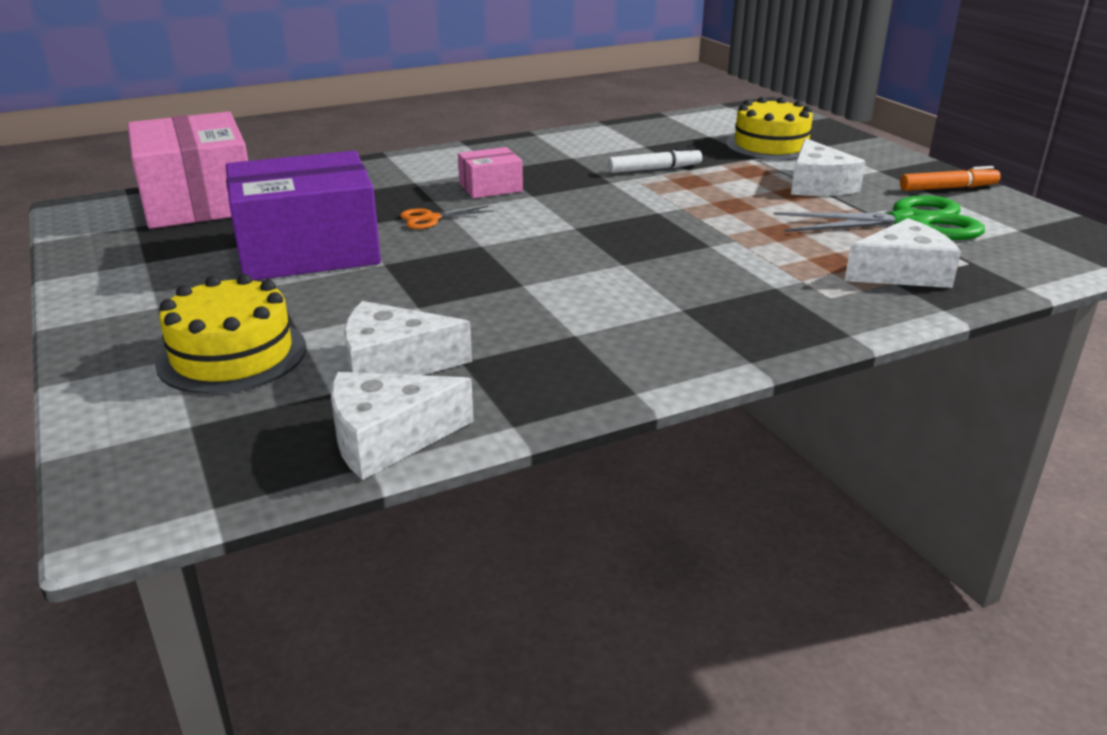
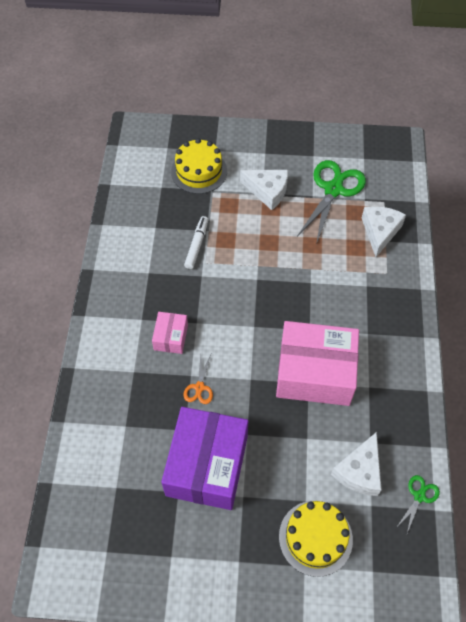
camera: 60 degrees left, 30 degrees up
pink box [127,112,248,229] -> pink box moved to [276,321,359,406]
white cheese [331,372,474,480] -> green scissors [396,475,440,533]
orange marker [900,166,1001,191] -> none

